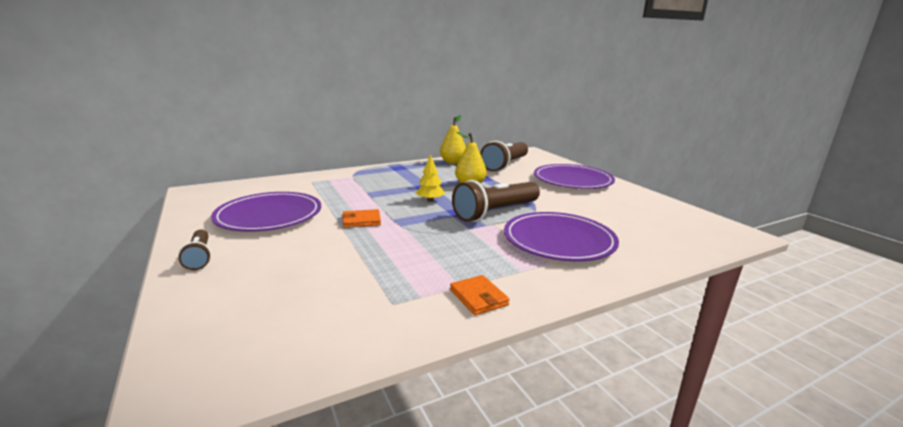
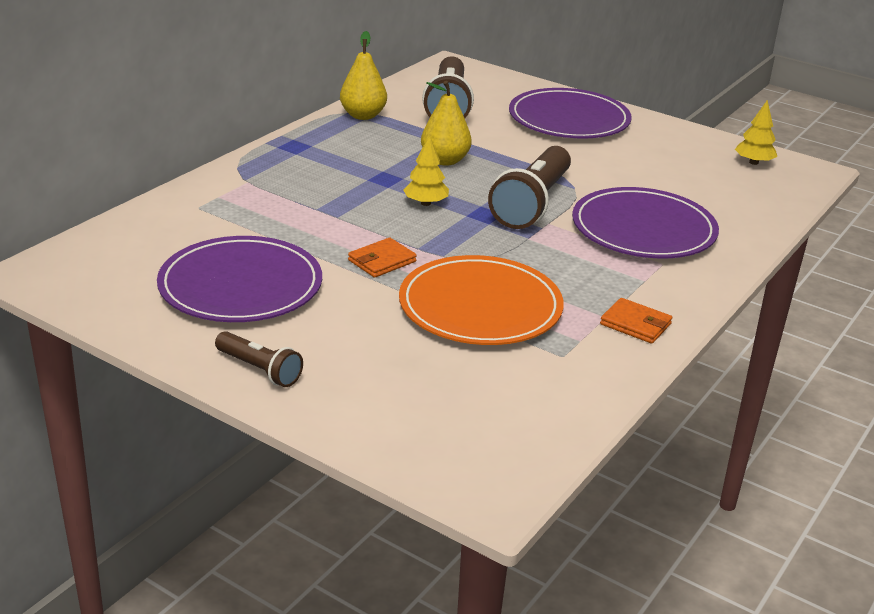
camera: 30 degrees left, 10 degrees up
none -> orange plate [399,255,564,345]
none -> yellow tree [735,100,777,165]

